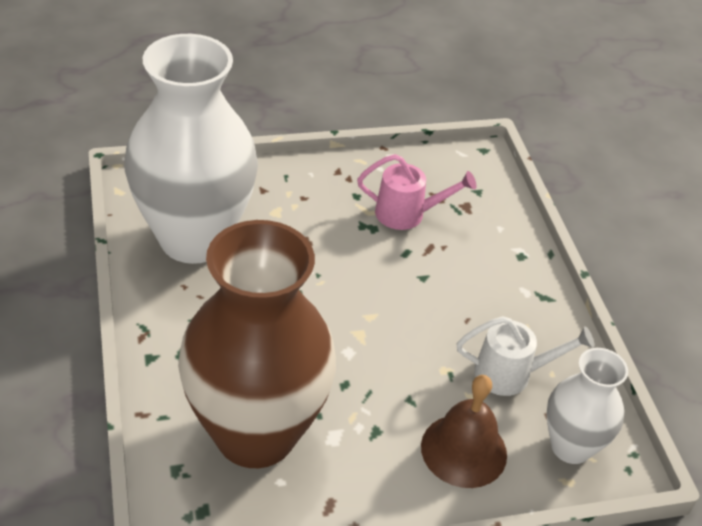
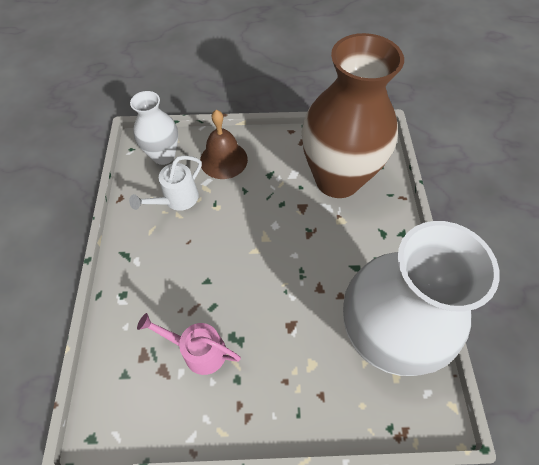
camera: 165 degrees left, 15 degrees up
white watering can [457,316,595,396] -> white watering can turned 60 degrees counterclockwise [129,155,202,211]

